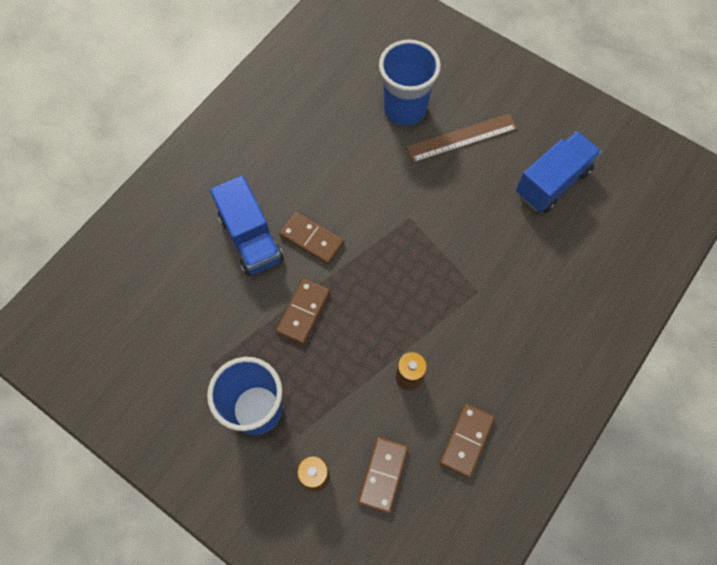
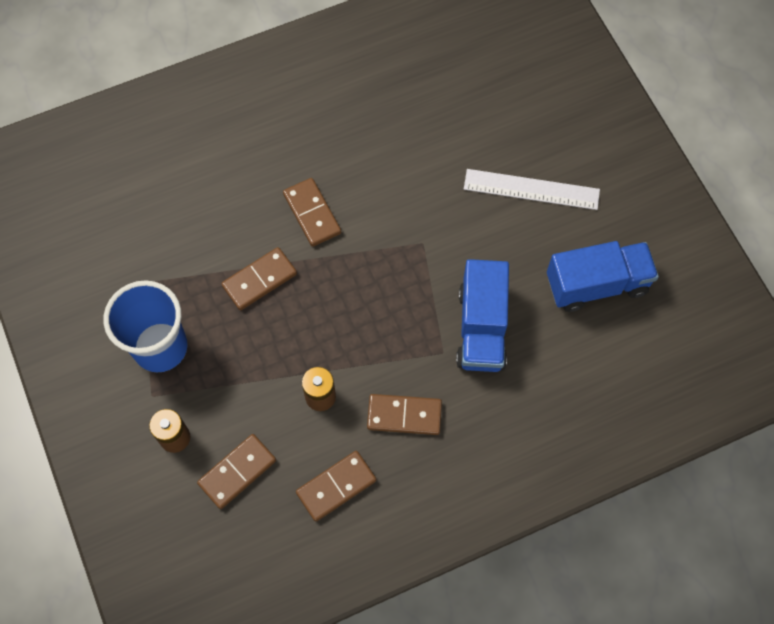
camera: 30 degrees right, 0 degrees up
blue truck [210,175,284,276] -> blue truck moved to [456,259,509,372]
blue cup [379,40,441,126] -> none
brown ruler [406,114,517,163] -> white ruler [464,169,600,210]
none -> brown domino [367,394,442,435]

